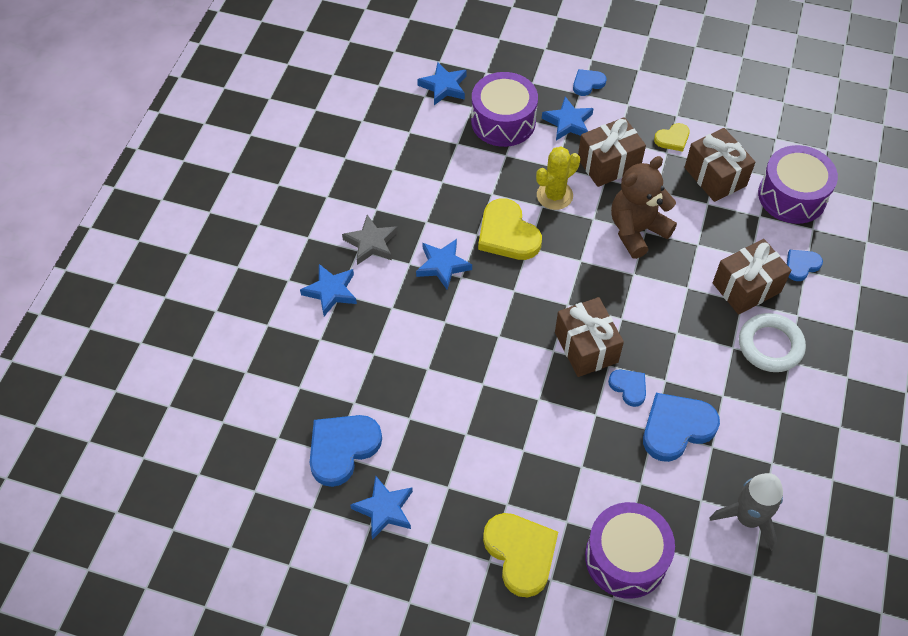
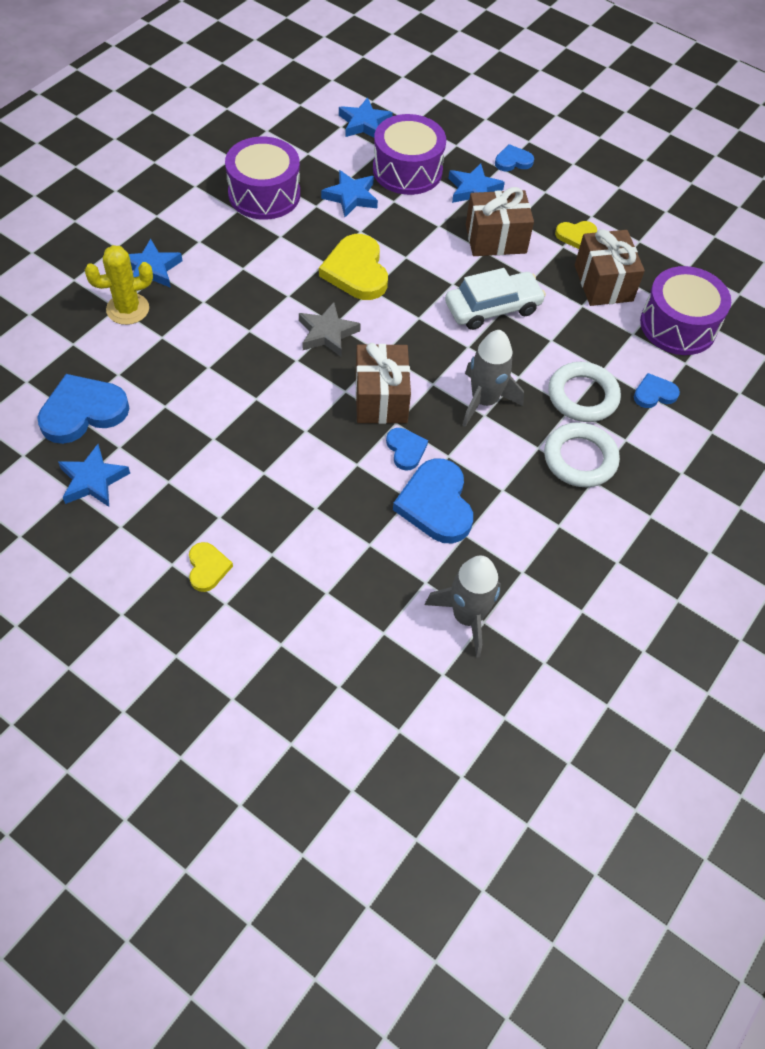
camera: 15 degrees right, 0 degrees up
grey star [342,215,398,265] -> grey star moved to [299,302,361,356]
blue star [416,239,472,290] -> blue star moved to [321,170,378,217]
yellow heart [483,513,558,597] -> yellow heart [189,542,233,592], size x0.54
yellow cactus [536,146,580,210] -> yellow cactus moved to [85,245,153,325]
purple drum [585,502,675,599] -> purple drum moved to [225,137,300,220]
brown teddy bear [611,156,677,259] -> white car [445,268,546,330]
blue heart [643,393,720,462] -> blue heart turned 90 degrees counterclockwise [393,458,473,543]
brown gift [713,239,791,315] -> white ring [548,362,621,422]
none -> grey rocket [462,330,524,427]

